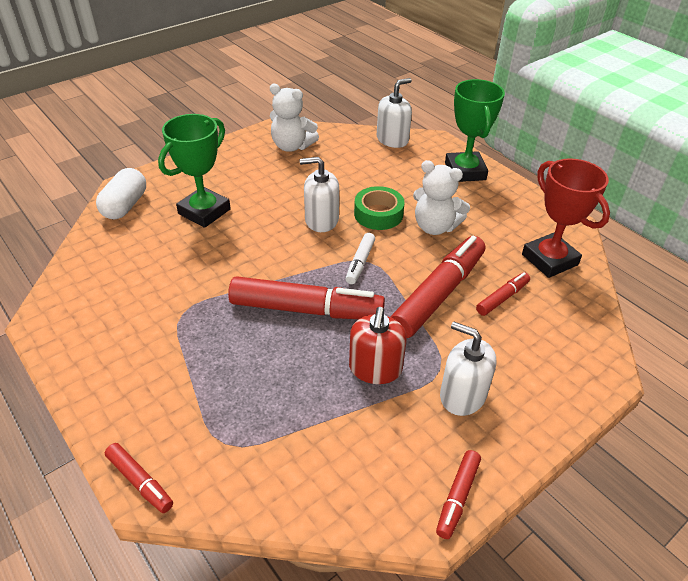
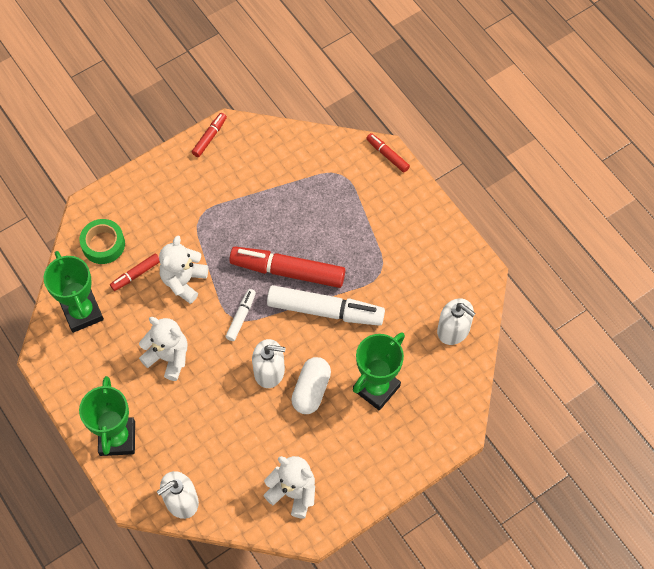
camera: 175 degrees left, 20 degrees up
white capsule [96,168,146,219] -> white capsule moved to [291,357,331,414]
red soap dispenser [349,307,407,384] -> none
green tape [354,186,405,230] -> green tape moved to [79,219,125,264]
red marker [391,236,485,338] -> white teddy bear [159,236,208,304]
white soap dispenser [440,322,496,416] -> white soap dispenser moved to [437,298,476,345]
red trophy [522,158,610,278] -> green trophy [44,251,104,333]
none -> white marker [267,285,385,326]

